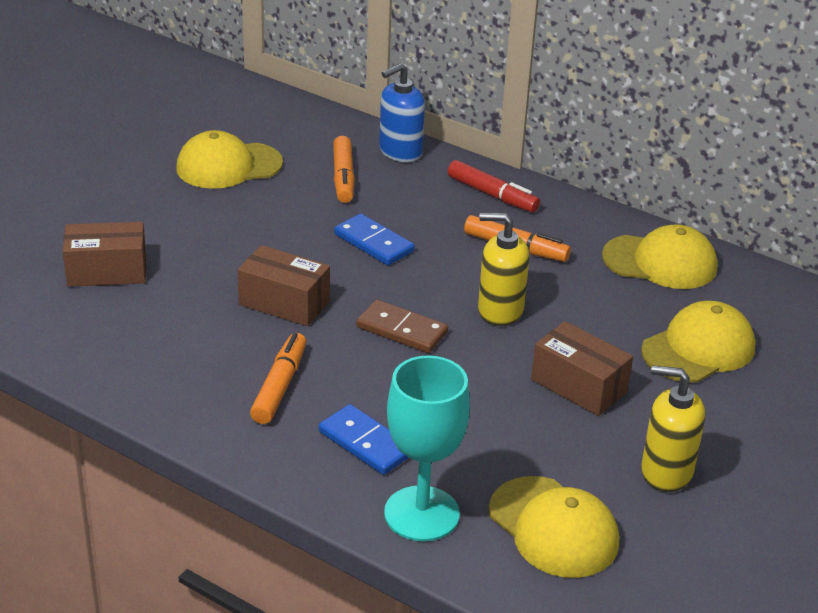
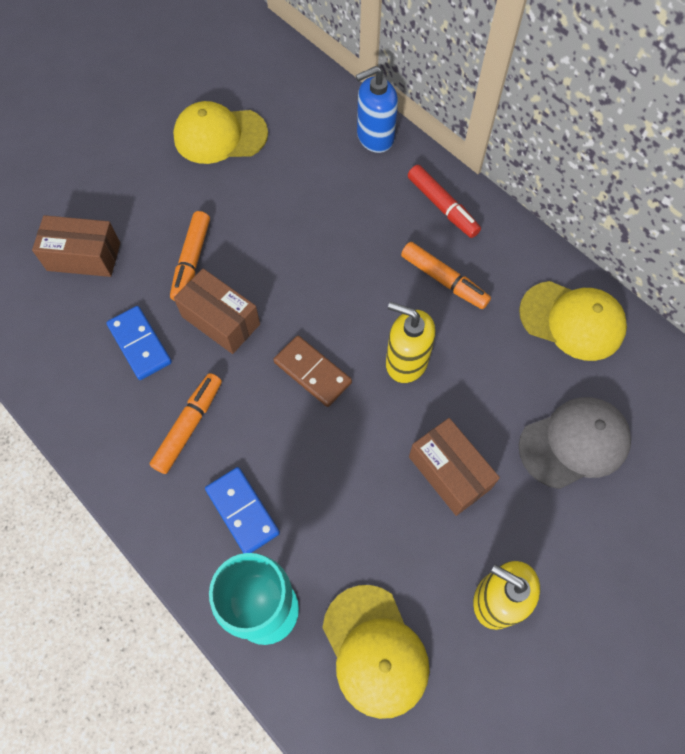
camera: 15 degrees right, 30 degrees up
orange marker [333,136,355,203] -> orange marker moved to [170,211,210,301]
blue domino [334,213,415,265] -> blue domino moved to [106,306,172,380]
yellow cap [641,301,755,382] -> grey cap [519,397,631,489]

